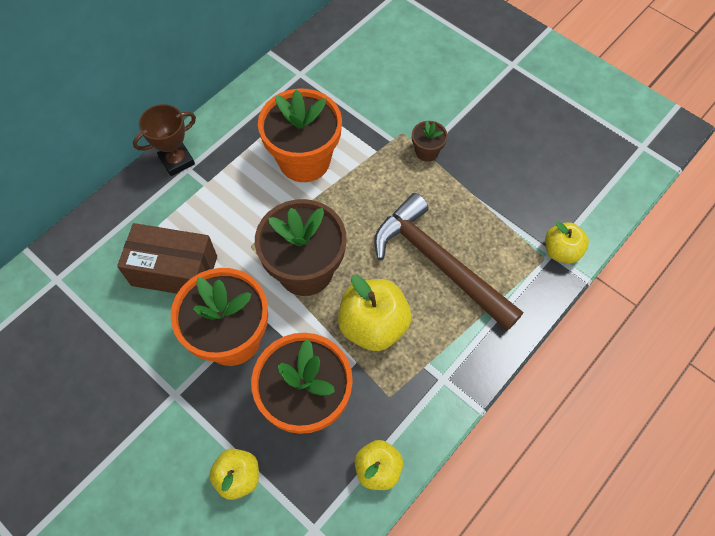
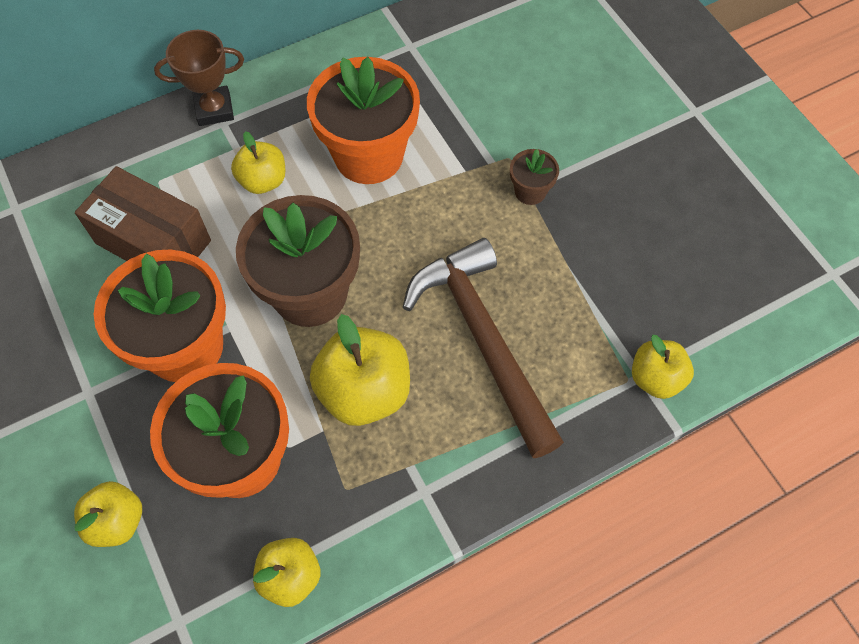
camera: 20 degrees right, 0 degrees up
none -> yellow apple [231,131,285,194]

